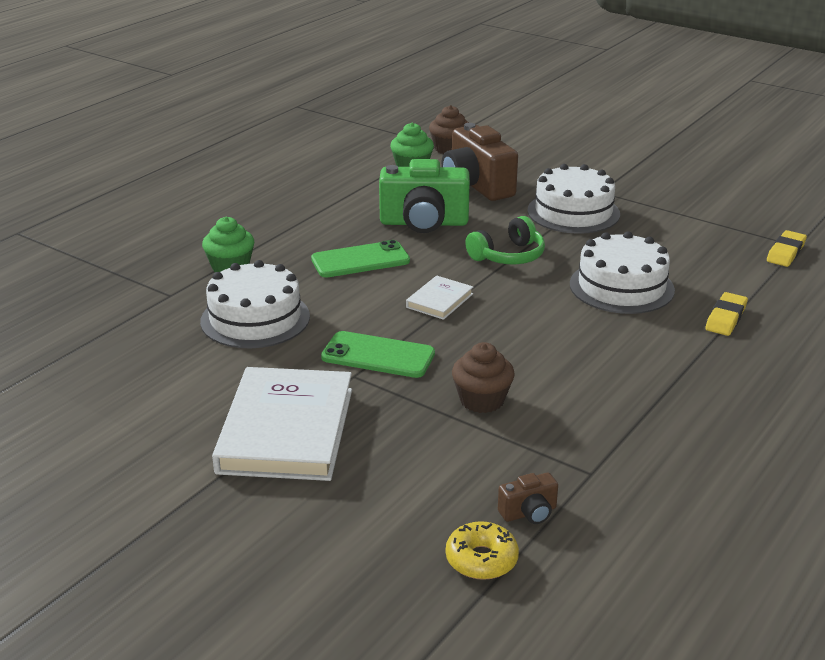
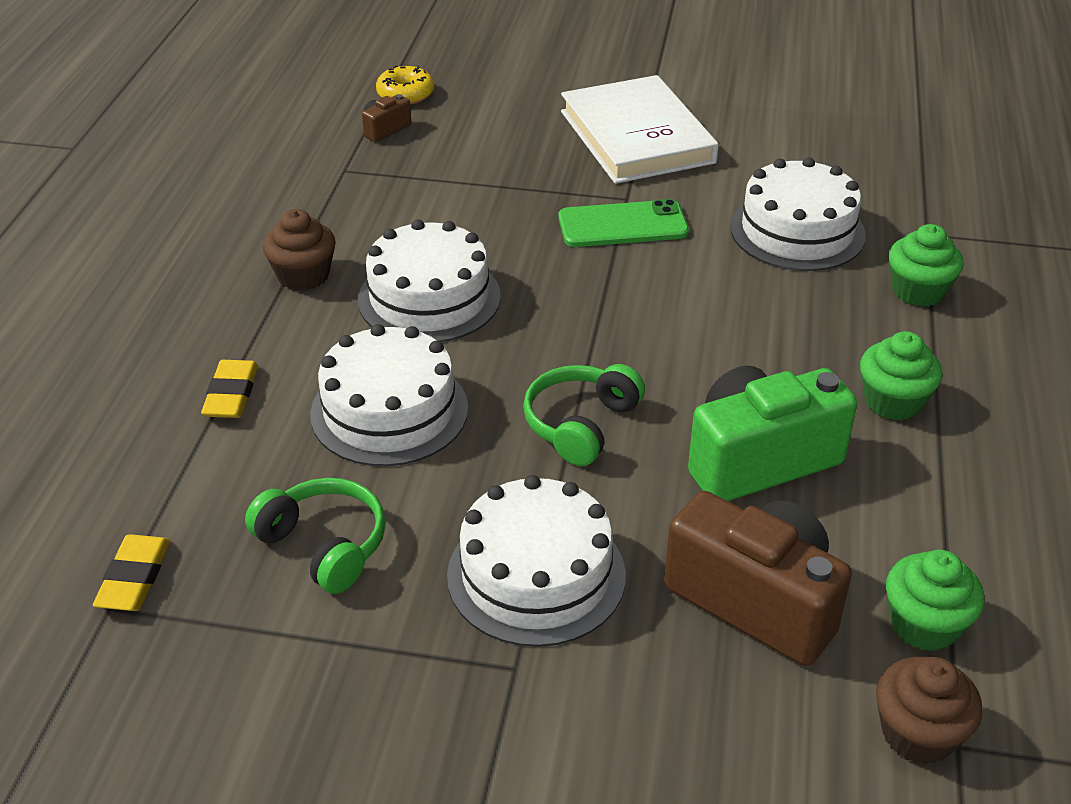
camera: 155 degrees right, 10 degrees up
green phone [311,240,410,277] -> none
white book [406,276,473,320] -> none
brown cupcake [452,342,515,413] -> brown cupcake moved to [263,209,336,291]
none -> green headphones [245,478,386,594]
none -> white cake [358,219,501,342]
none -> green cupcake [860,331,943,421]

